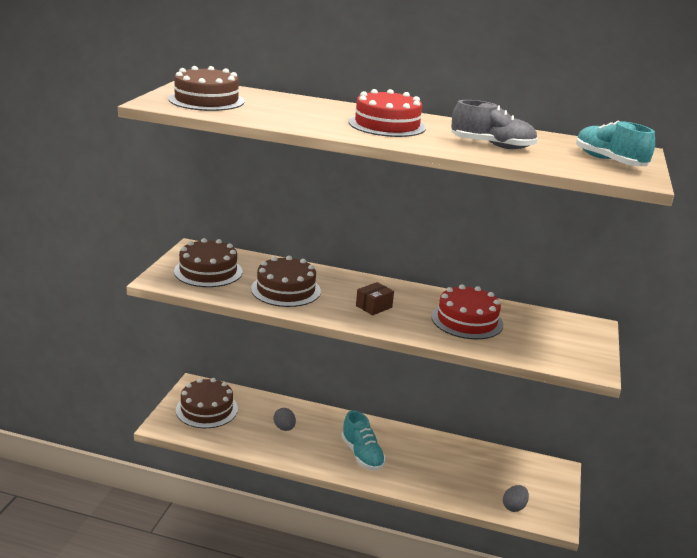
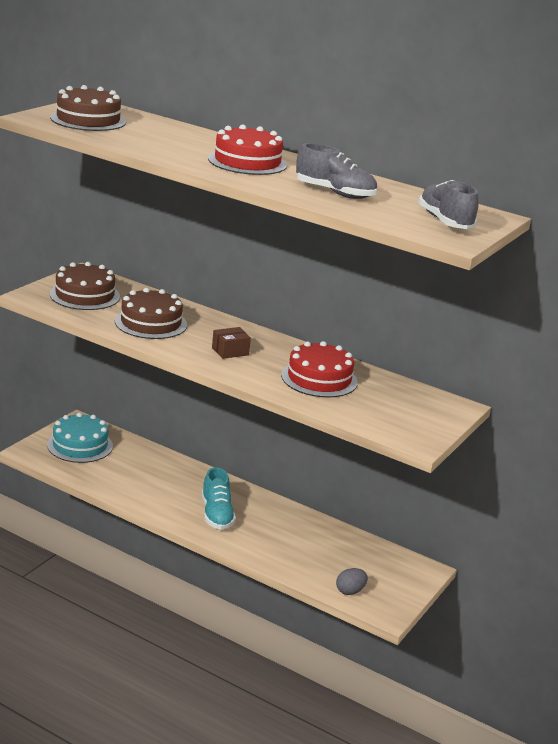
camera: 15 degrees right, 0 degrees up
brown cake [176,378,238,428] -> turquoise cake [47,413,113,463]
grey egg [274,408,296,431] -> none
turquoise shoe [576,121,655,166] -> grey shoe [418,180,479,229]

